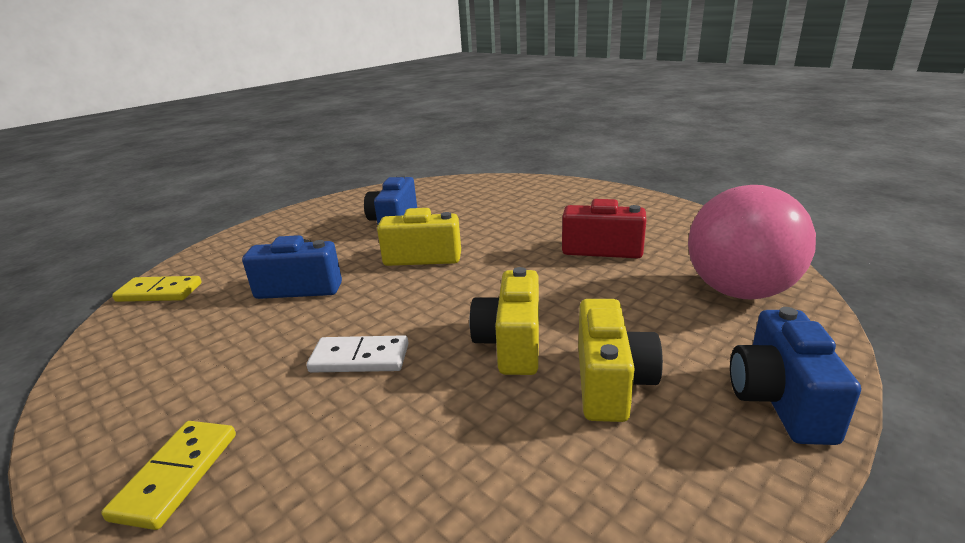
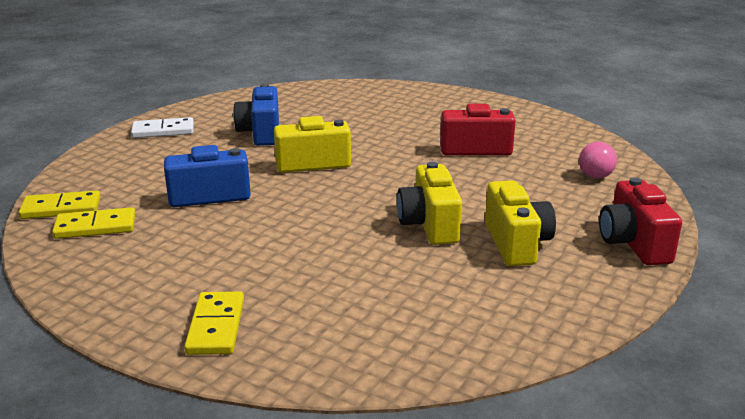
camera: 15 degrees left, 0 degrees up
white domino [307,335,408,373] -> white domino moved to [131,117,194,138]
pink ball [688,185,816,299] -> pink ball [579,142,617,179], size x0.41
blue camera [730,307,861,445] -> red camera [599,177,682,265]
none -> yellow domino [52,207,135,239]

